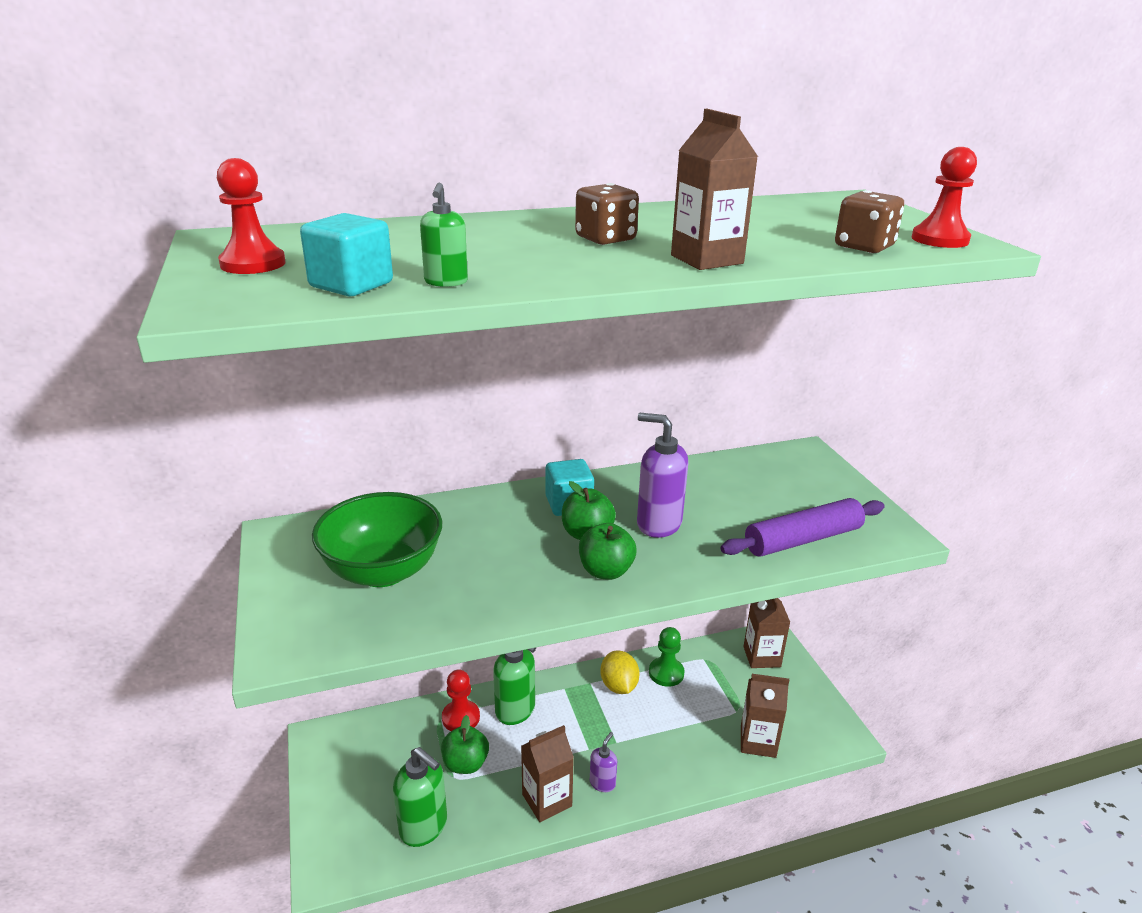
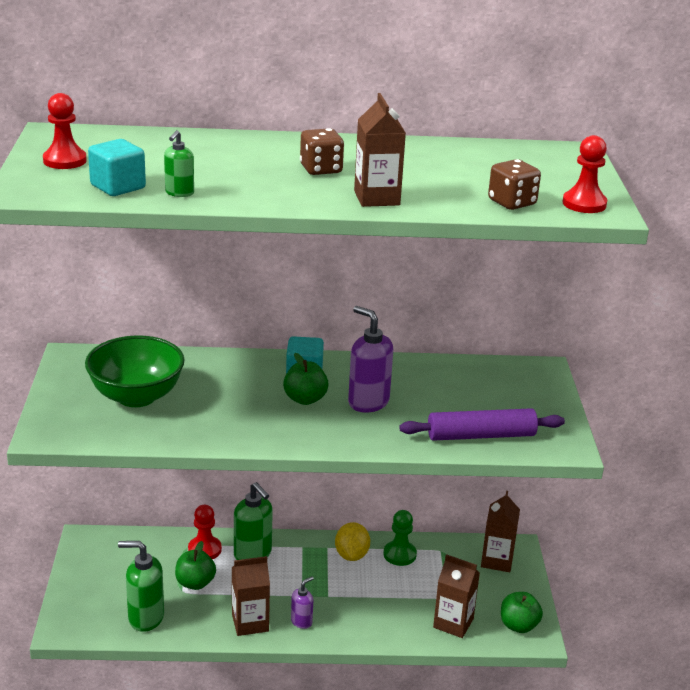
camera: 15 degrees right, 0 degrees up
green soap dispenser [393,747,447,847] -> green soap dispenser turned 135 degrees clockwise [118,541,164,632]
green apple [579,523,637,580] -> green apple moved to [501,592,543,633]

